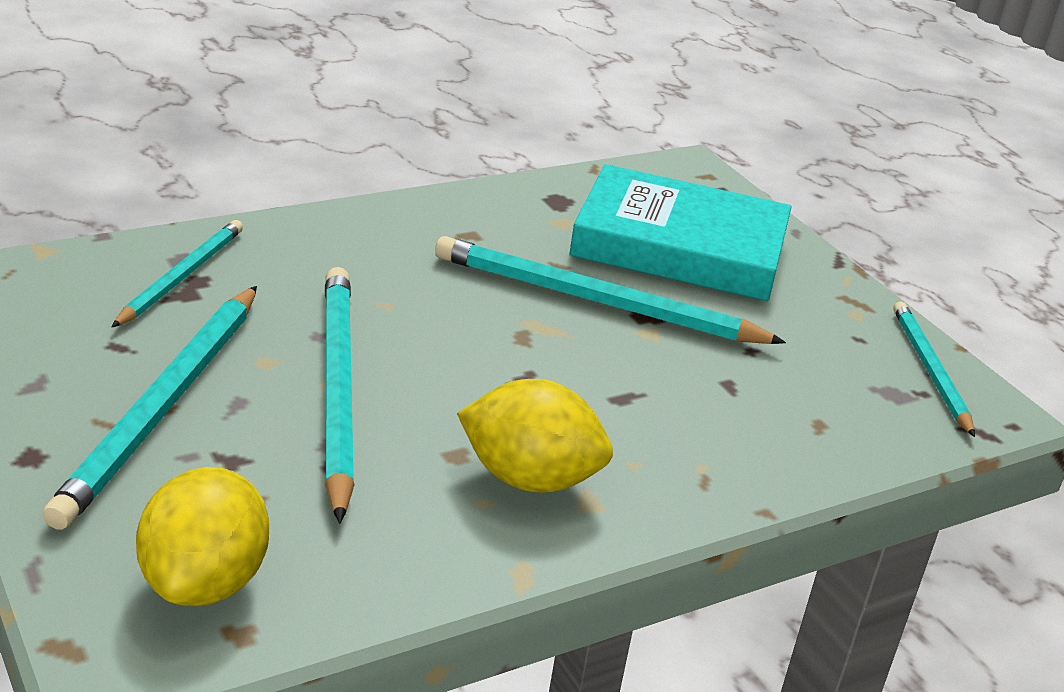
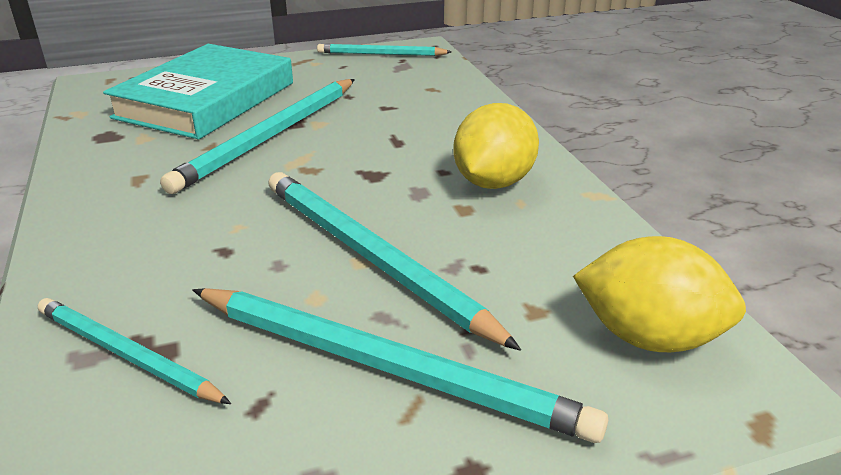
camera: 75 degrees left, 0 degrees up
turquoise pencil [325,267,354,523] -> turquoise pencil turned 45 degrees clockwise [268,172,521,351]

